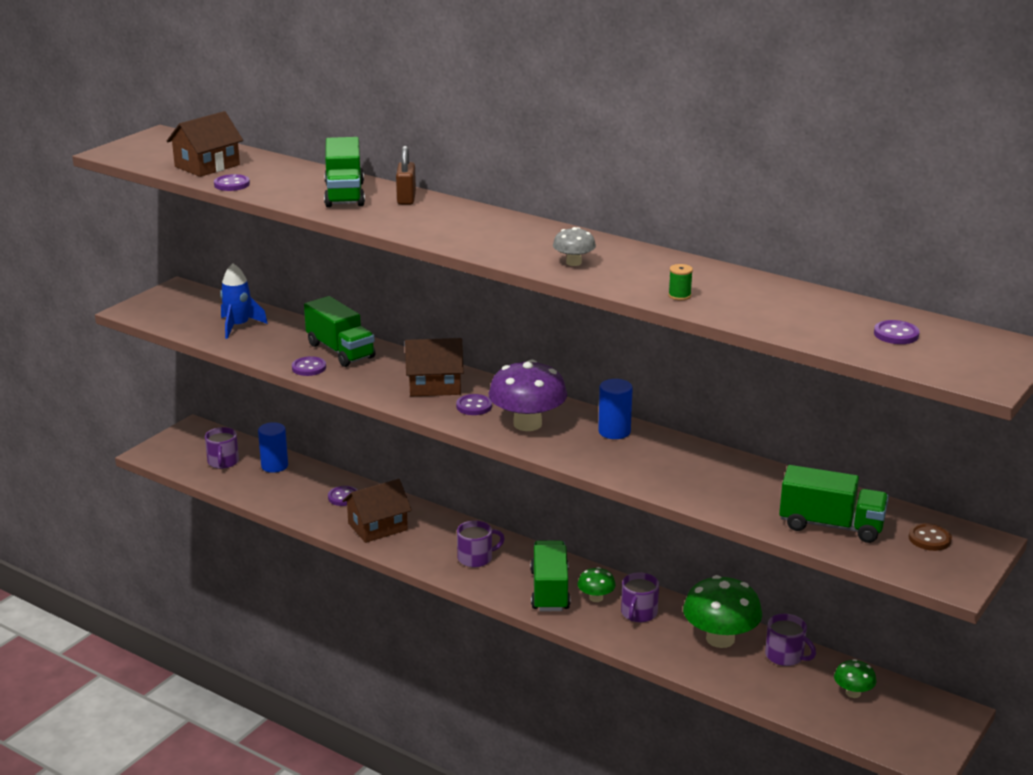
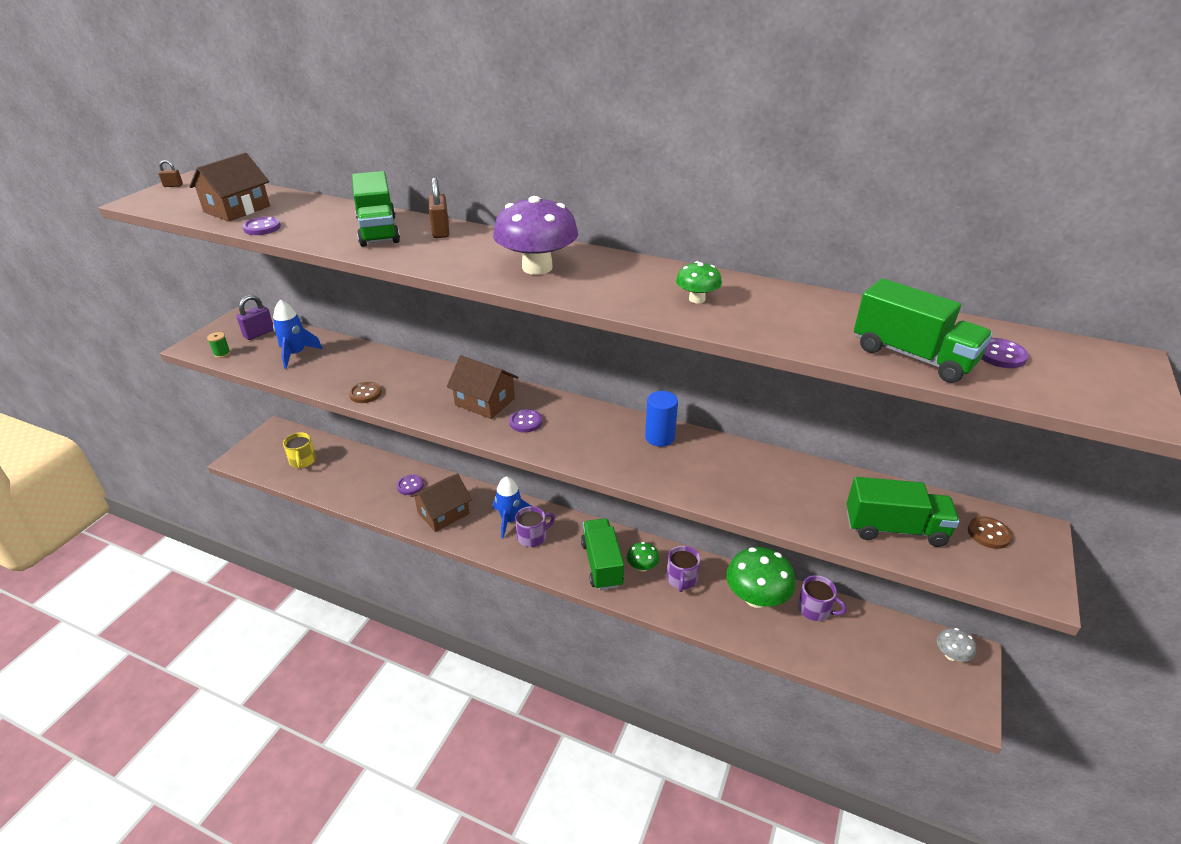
camera: 10 degrees left, 10 degrees up
purple mug [205,427,239,469] -> yellow mug [283,432,316,469]
blue cylinder [258,422,288,473] -> none
purple button [292,356,326,376] -> brown button [349,382,382,403]
green truck [304,296,376,367] -> green truck moved to [854,278,993,383]
brown house [405,338,464,396] -> brown house turned 45 degrees clockwise [447,355,518,419]
purple mushroom [488,360,567,431] -> purple mushroom moved to [493,196,578,275]
grey mushroom [553,227,596,266] -> grey mushroom moved to [937,628,976,662]
green spool [668,264,693,300] -> green spool moved to [207,332,231,358]
green mushroom [834,659,876,698] -> green mushroom moved to [676,261,722,303]
none -> brown padlock [158,160,183,187]
none -> purple padlock [237,295,274,340]
none -> blue rocket [493,476,531,538]

